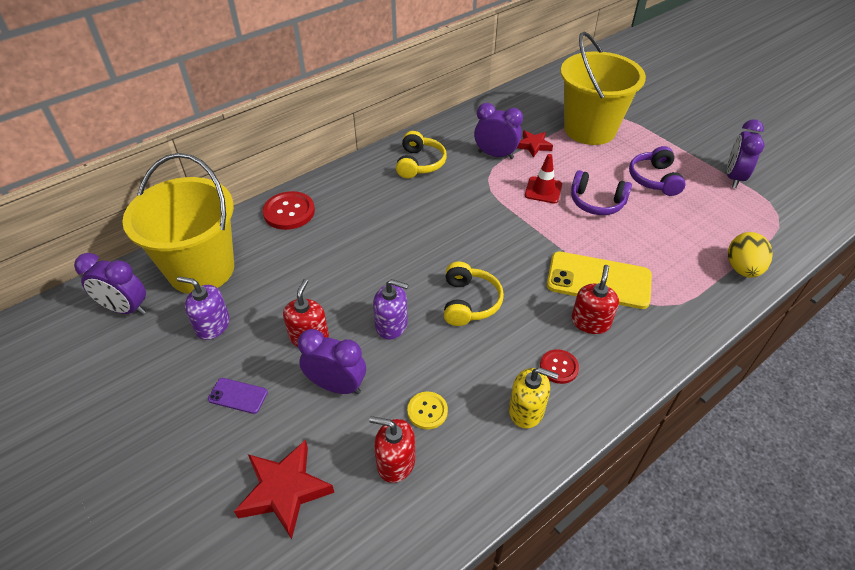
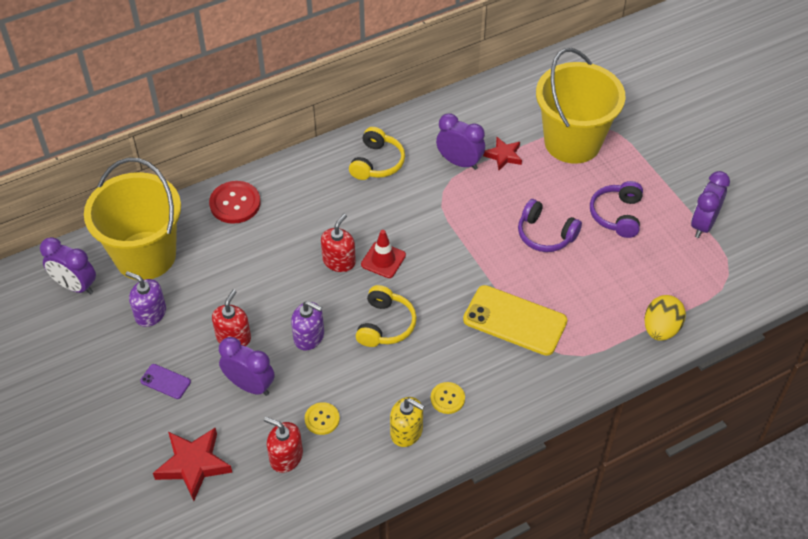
camera: 10 degrees right, 5 degrees up
red traffic cone [525,154,562,204] -> red traffic cone moved to [361,230,406,278]
red button [540,349,579,384] -> yellow button [431,382,465,414]
red soap dispenser [571,265,619,334] -> red soap dispenser moved to [321,214,356,272]

